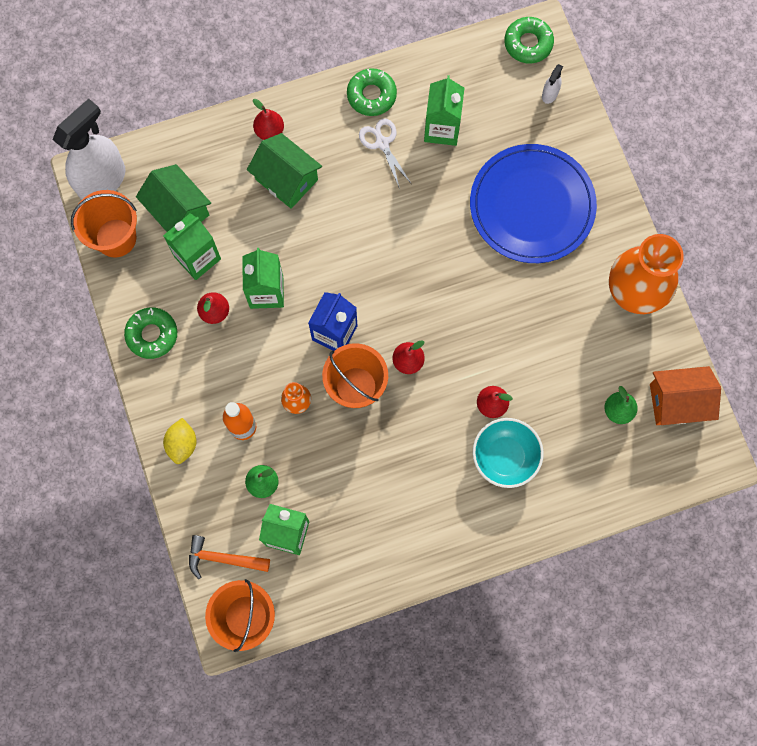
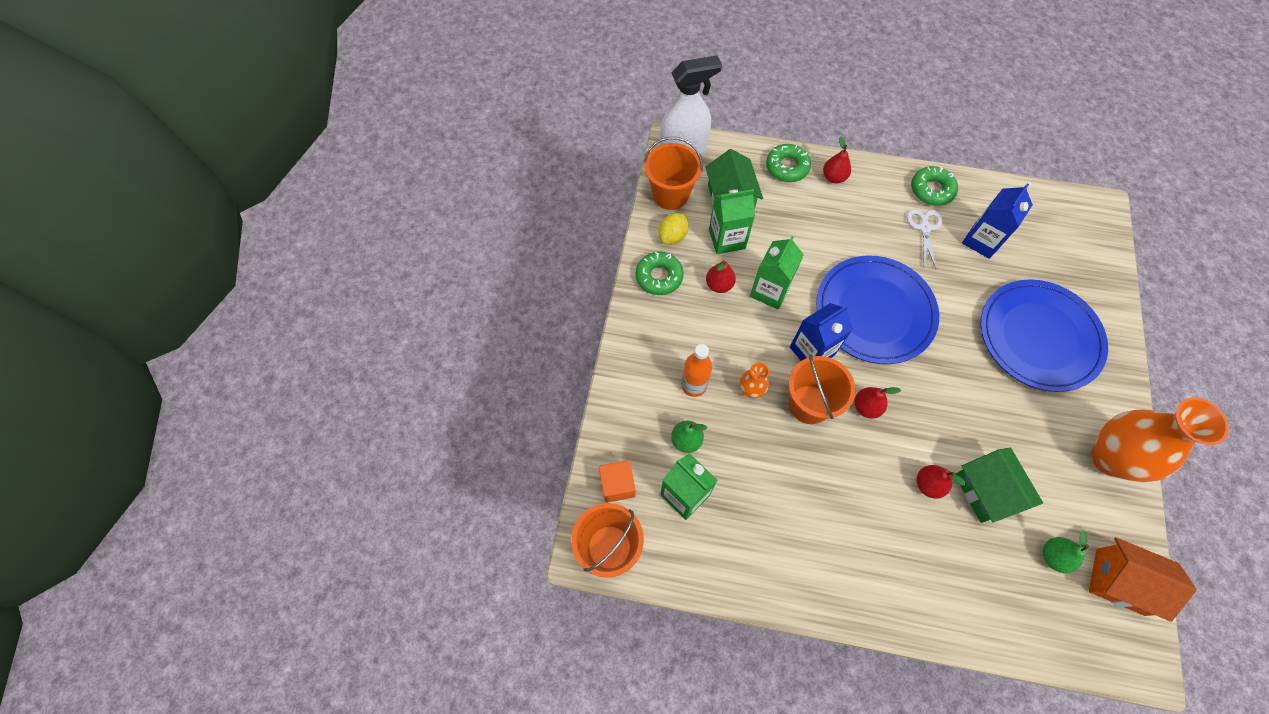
camera: 30 degrees right, 10 degrees down
yellow lemon [163,418,196,464] -> yellow lemon moved to [659,213,689,244]
orange hammer [189,535,270,579] -> orange cube [599,460,636,503]
green house [247,133,322,209] -> green house moved to [955,447,1043,523]
green carton [424,75,464,146] -> blue carton [962,183,1033,259]
turquoise bowl [473,418,544,488] -> none
green donut [504,17,554,64] -> green donut moved to [766,144,811,182]
white spray bottle [542,64,563,104] -> none
none -> blue plate [816,255,939,364]

